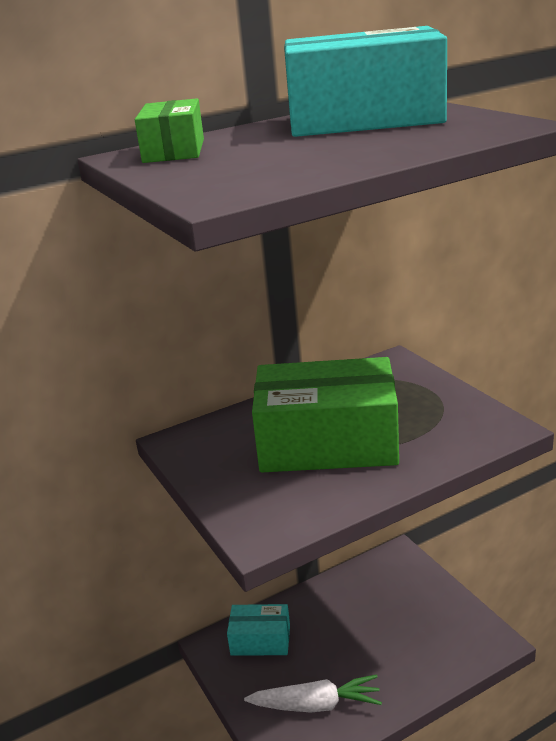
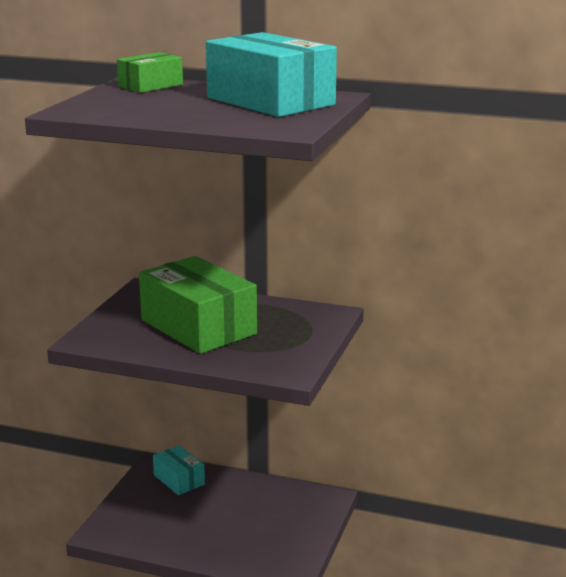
camera: 45 degrees right, 5 degrees down
white carrot [244,674,382,713] -> none

